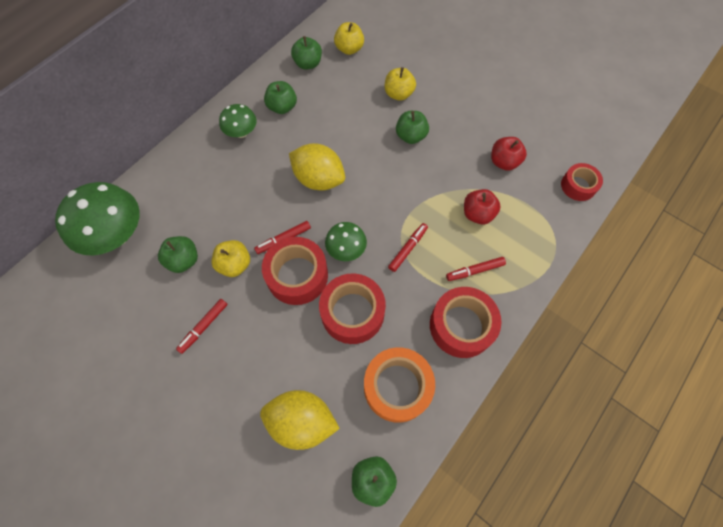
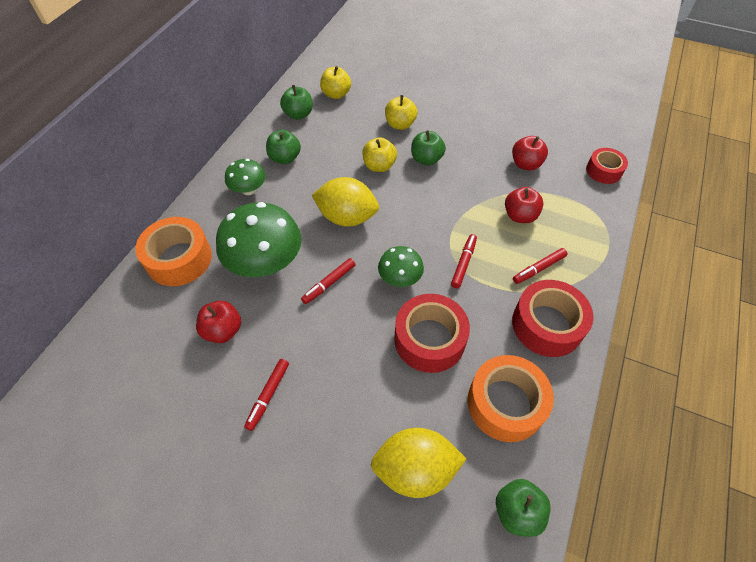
camera: 15 degrees left, 10 degrees down
green mushroom [55,182,140,256] -> green mushroom moved to [216,202,301,277]
green apple [158,236,198,273] -> red apple [196,301,241,343]
yellow apple [211,240,250,277] -> yellow apple moved to [362,137,397,172]
red tape [262,237,328,305] -> none
none -> orange tape [135,217,212,286]

